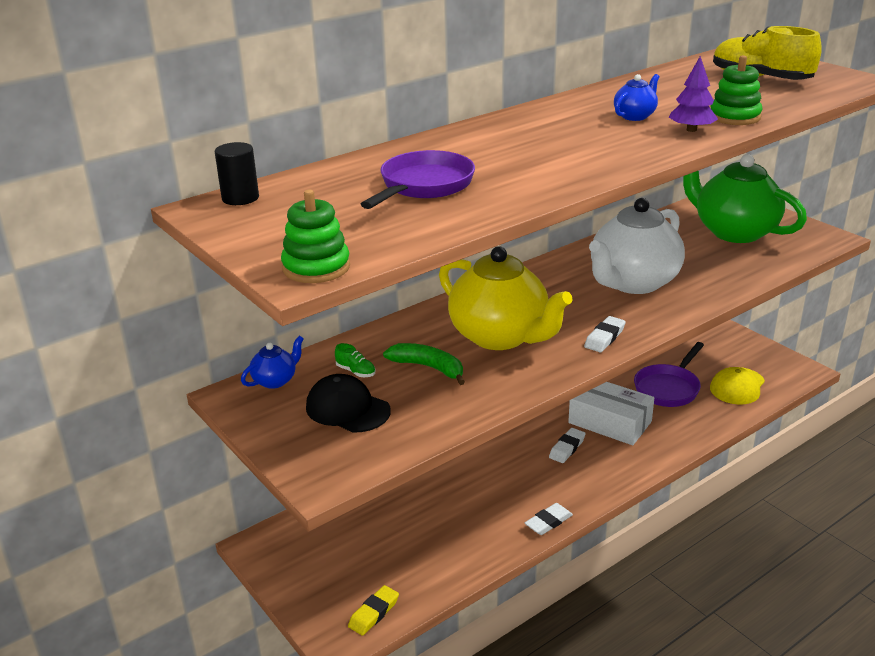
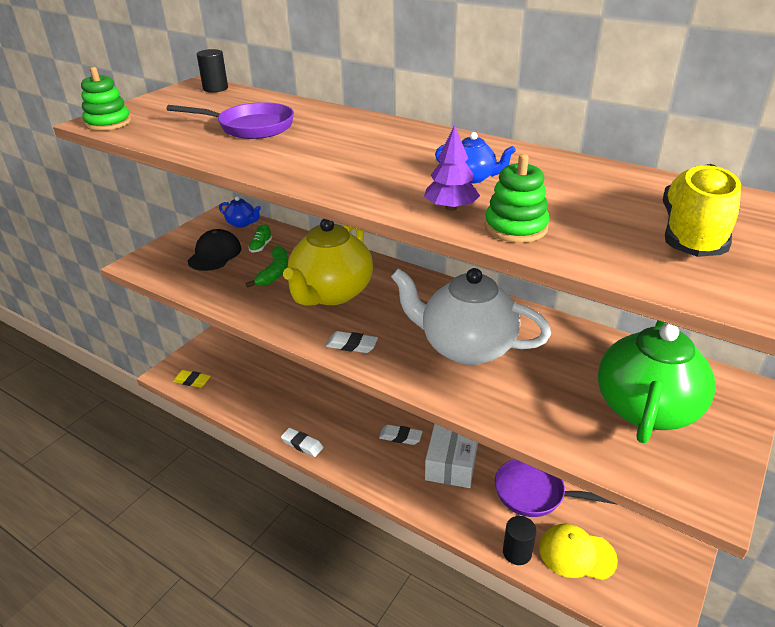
camera: 70 degrees right, 5 degrees up
none -> black cylinder [503,516,536,565]

